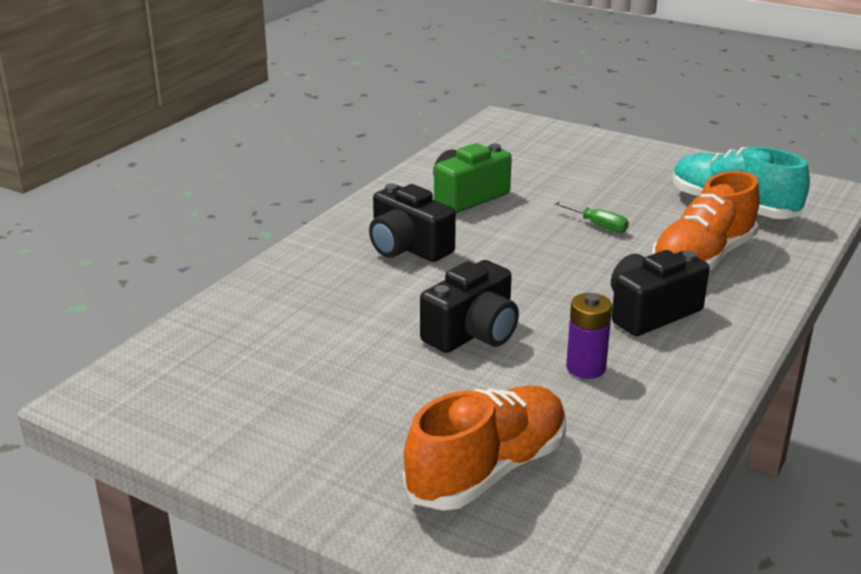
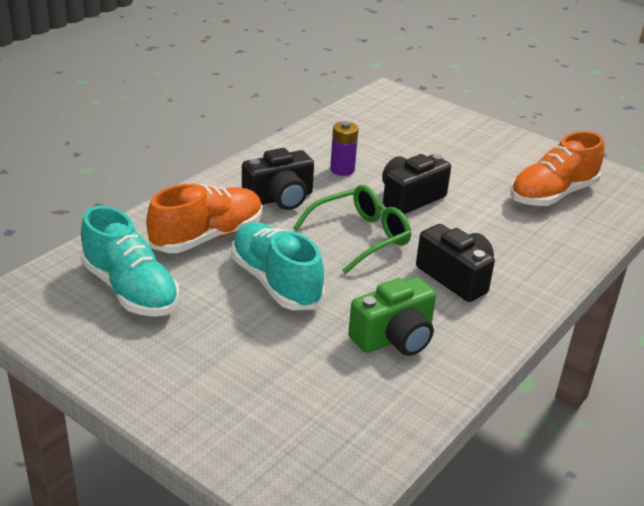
camera: 175 degrees left, 5 degrees up
orange shoe [403,386,566,511] -> orange shoe moved to [510,131,605,206]
green screwdriver [555,202,629,233] -> turquoise shoe [231,222,325,310]
none -> green glasses [293,185,411,274]

